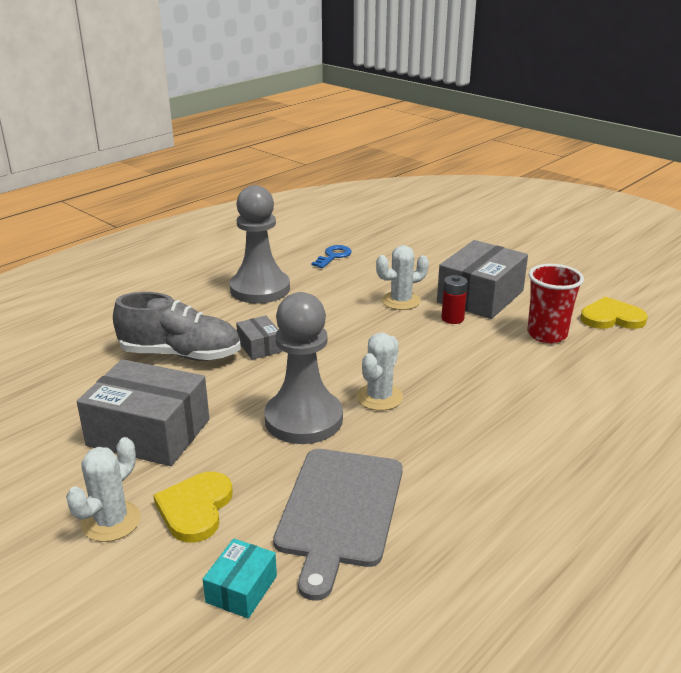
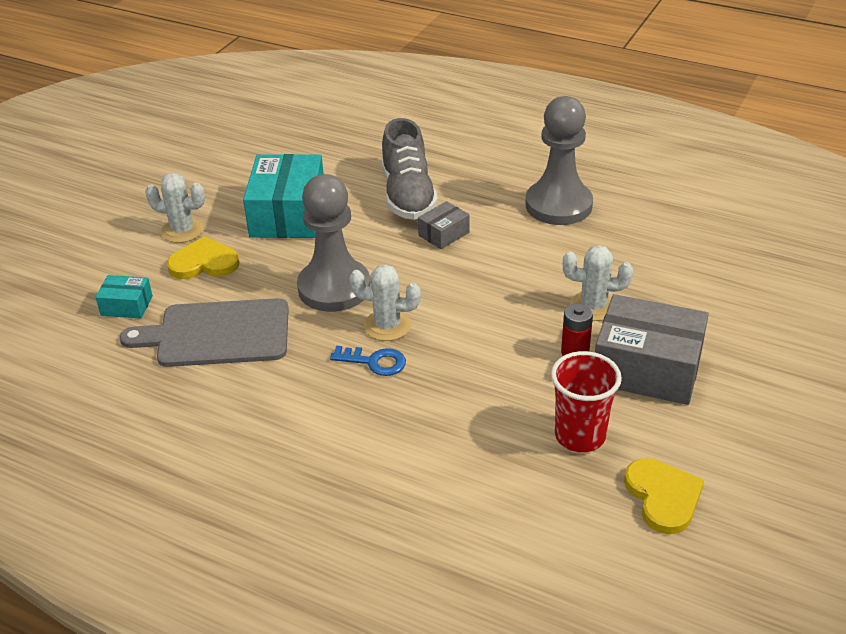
camera: 75 degrees right, 10 degrees up
grey box [77,359,209,466] -> turquoise box [243,154,324,238]
blue key [311,245,352,268] -> blue key moved to [330,346,406,376]
white cactus [376,245,429,310] -> white cactus turned 45 degrees counterclockwise [563,245,633,321]

